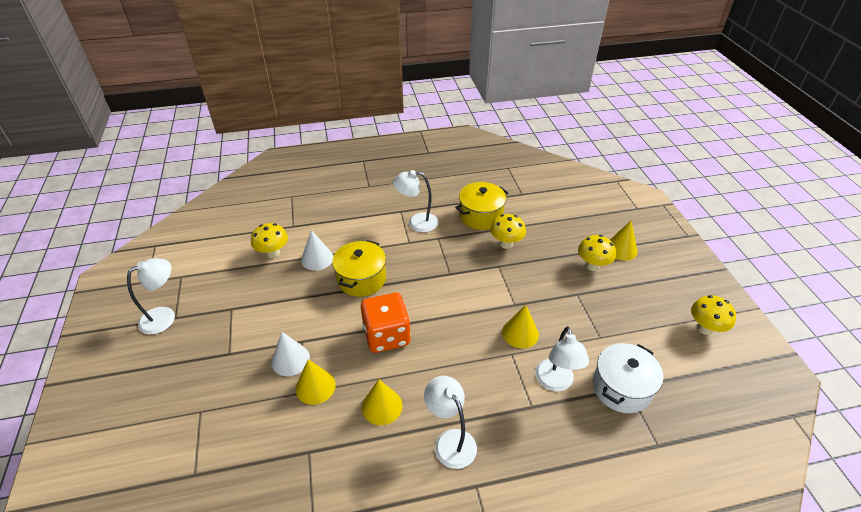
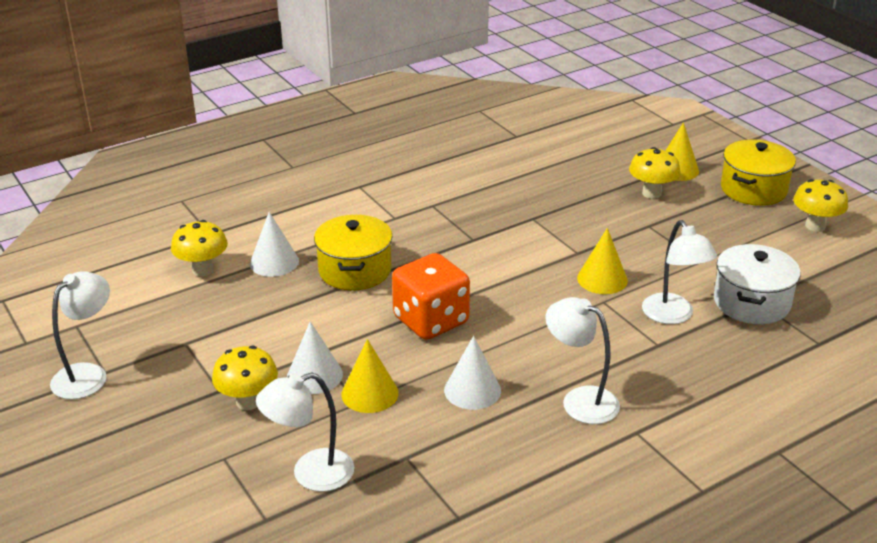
camera: 20 degrees left, 10 degrees down
yellow cone [362,380,403,425] -> white cone [444,336,501,410]
white lamp [393,170,438,232] -> white lamp moved to [256,372,354,492]
yellow pot [455,182,508,230] -> yellow pot moved to [721,140,796,206]
yellow mushroom [490,214,526,249] -> yellow mushroom moved to [212,346,278,410]

